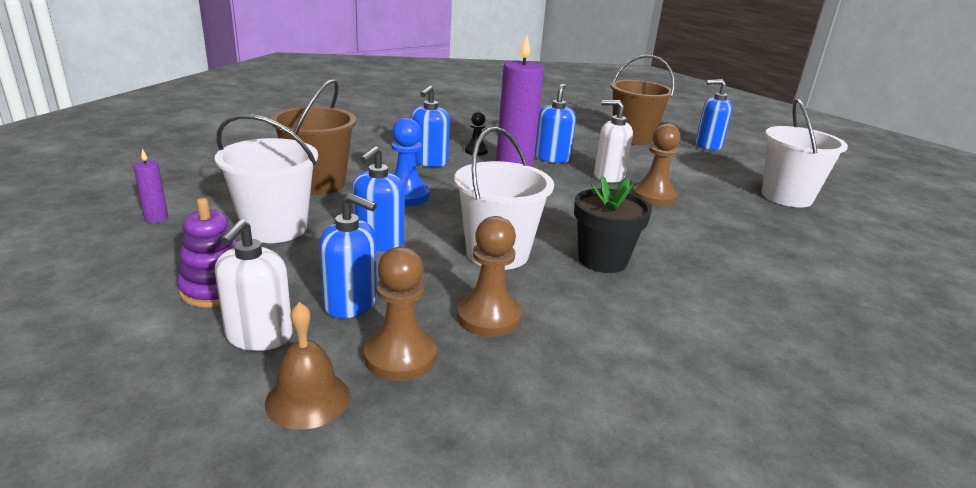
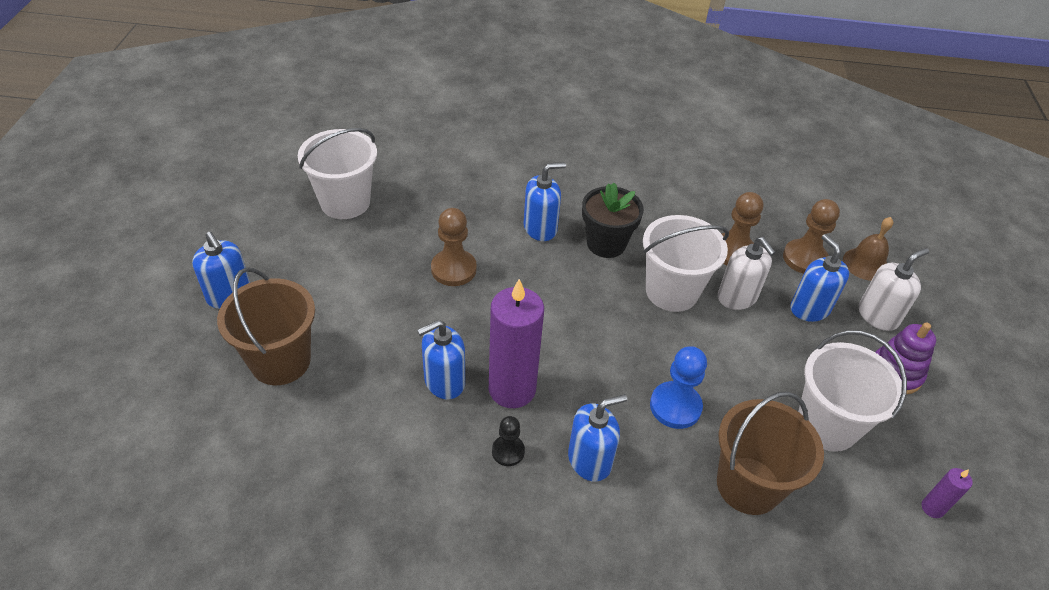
camera: 135 degrees left, 20 degrees up
blue soap dispenser [353,146,405,251] -> blue soap dispenser moved to [524,162,566,241]
white soap dispenser [594,100,633,183] -> white soap dispenser moved to [718,237,776,310]

